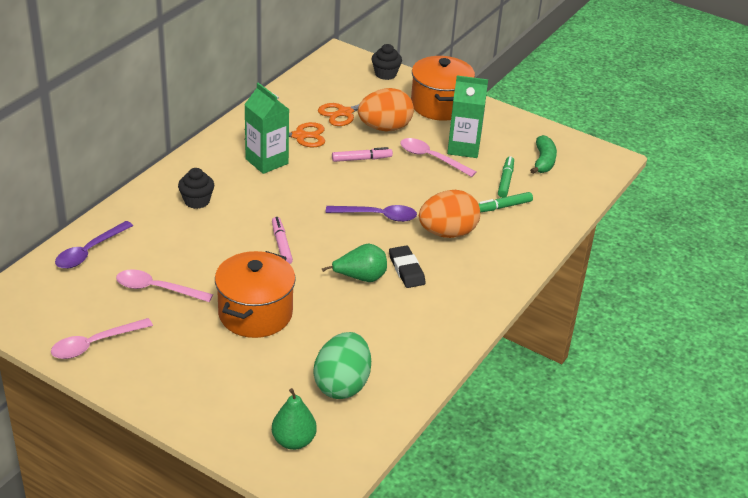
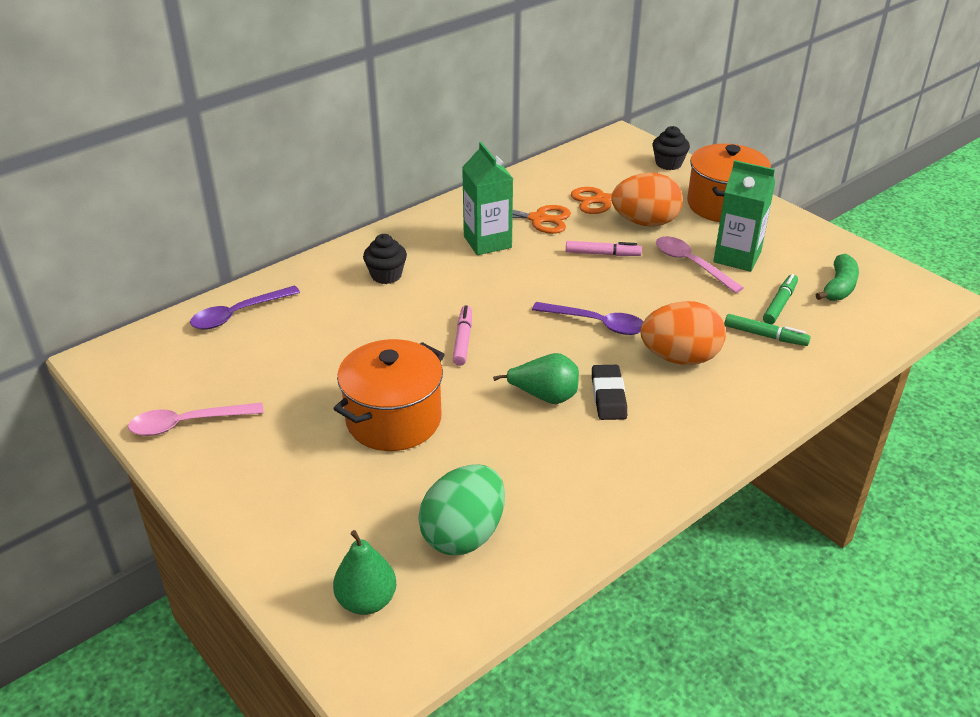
camera: 20 degrees right, 0 degrees up
pink spoon [116,270,213,302] -> none
green marker [479,192,533,212] -> green marker turned 150 degrees counterclockwise [724,314,811,346]

